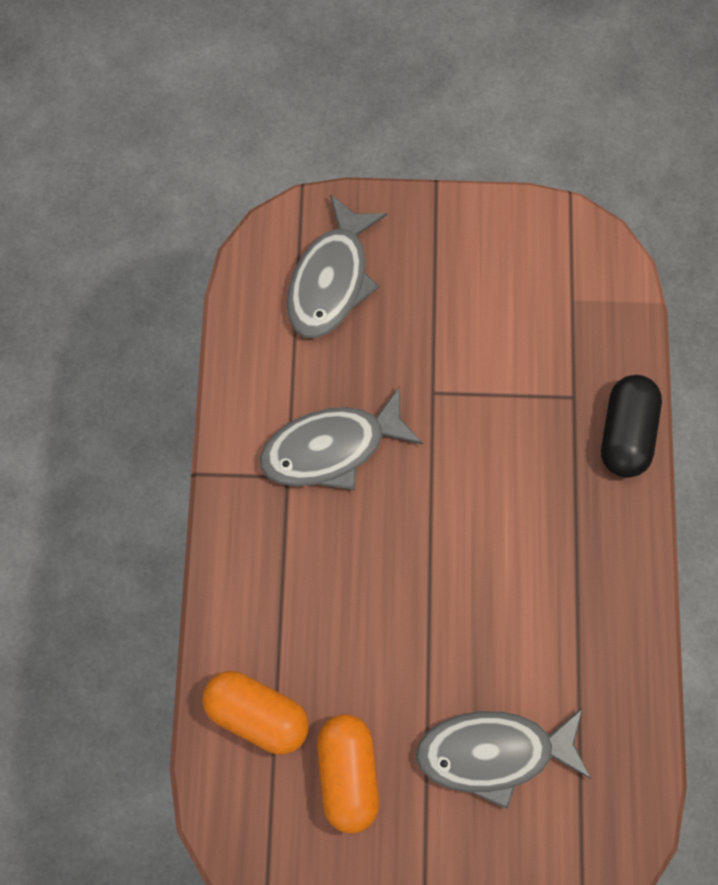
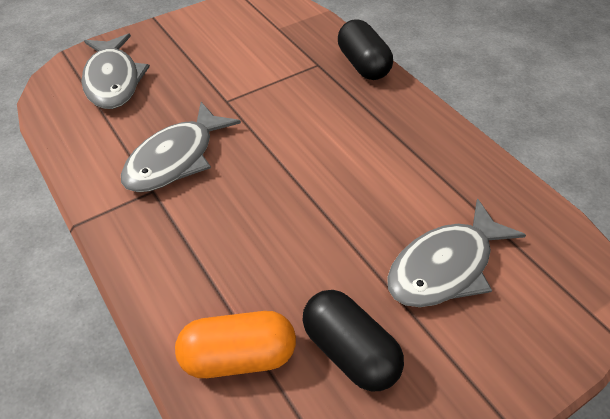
camera: 35 degrees left, 25 degrees down
orange capsule [317,714,379,833] -> black capsule [302,290,404,391]

